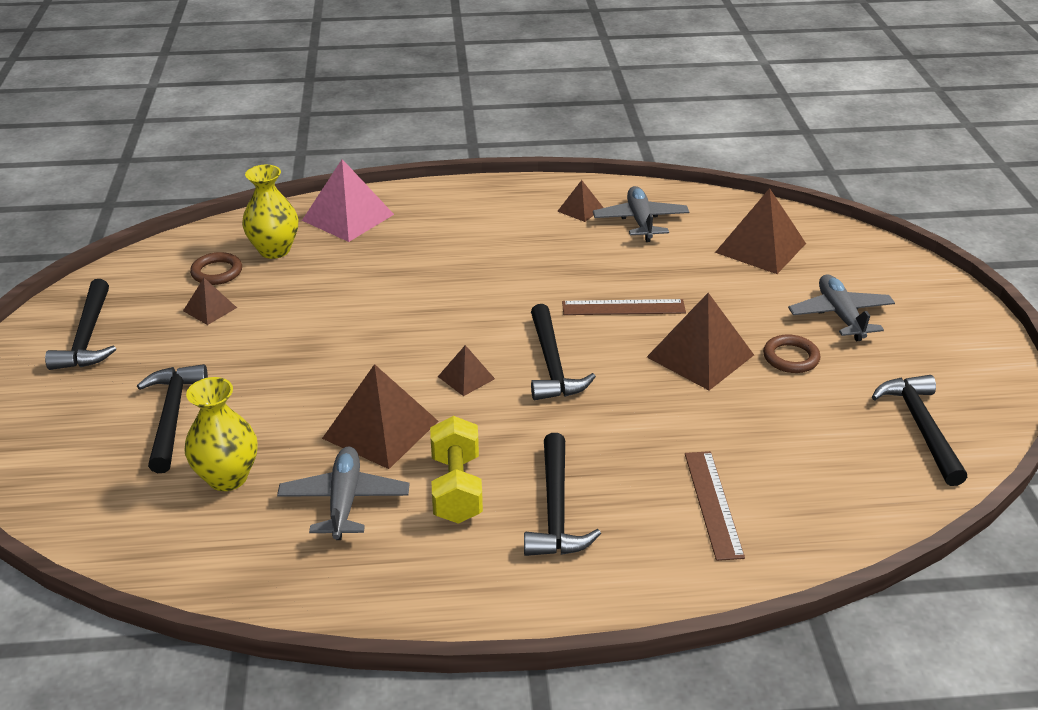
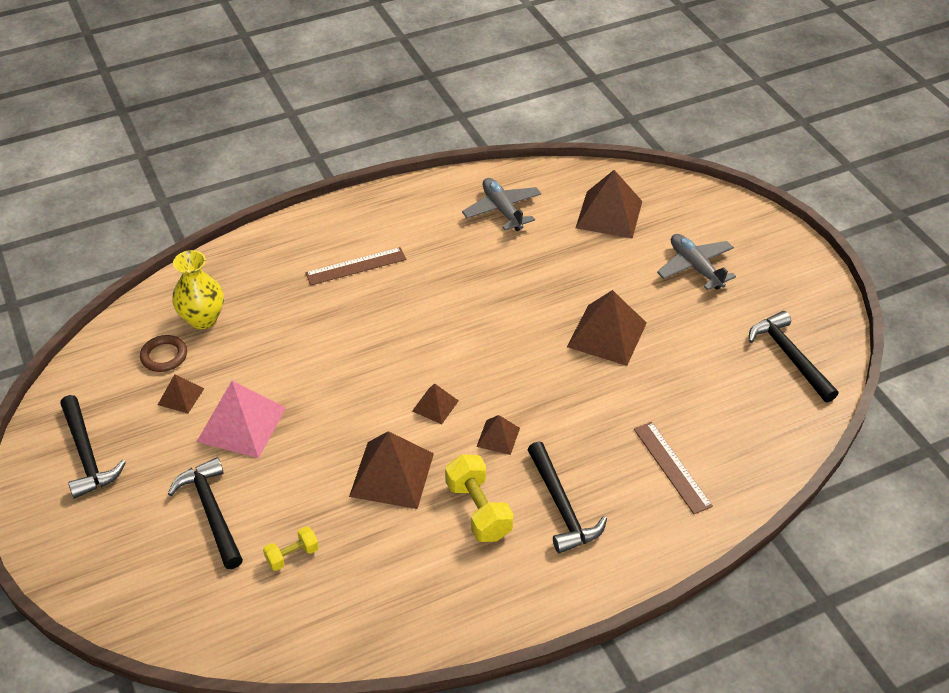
camera: 20 degrees left, 10 degrees up
yellow vase [185,377,257,491] -> yellow dumbbell [263,526,319,571]
grey plane [277,447,409,540] -> none
pink pyramid [302,159,394,242] -> pink pyramid moved to [197,381,286,458]
black hammer [531,304,596,400] -> none
brown pyramid [557,180,604,222] -> brown pyramid moved to [476,415,520,455]
brown ruler [562,299,686,315] -> brown ruler moved to [305,247,407,285]
brown ring [763,334,820,373] -> none

